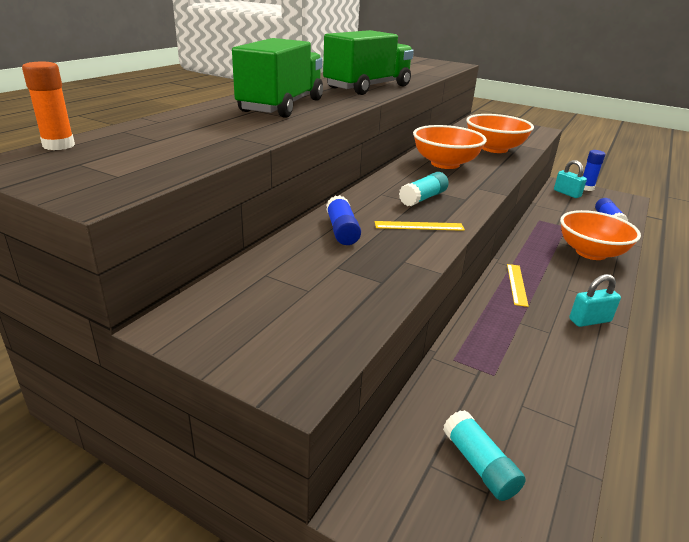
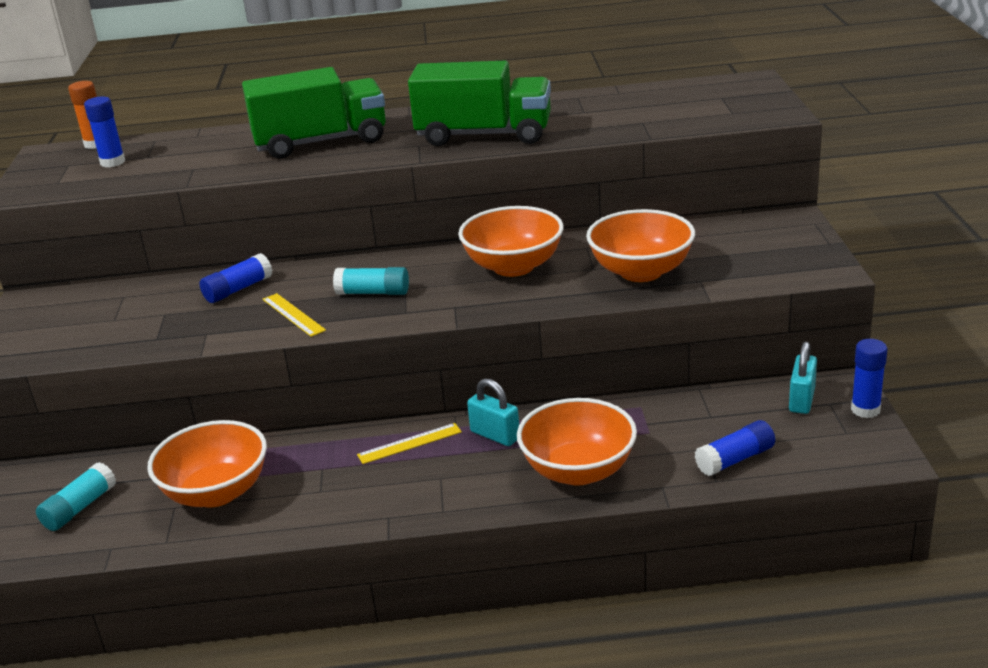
camera: 60 degrees right, 0 degrees up
turquoise padlock [569,274,621,327] -> turquoise padlock moved to [467,378,519,446]
none -> blue glue stick [84,97,125,167]
none -> orange bowl [147,420,267,508]

